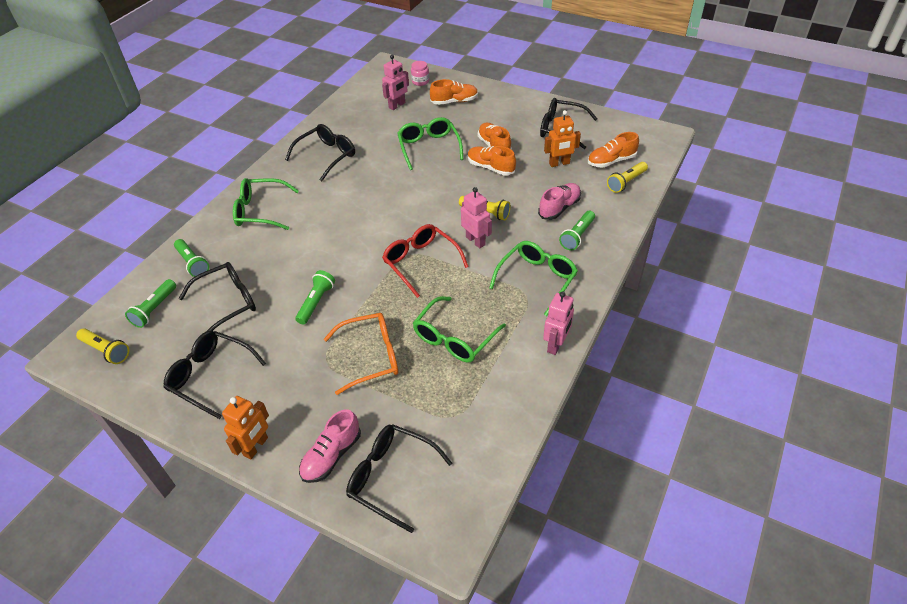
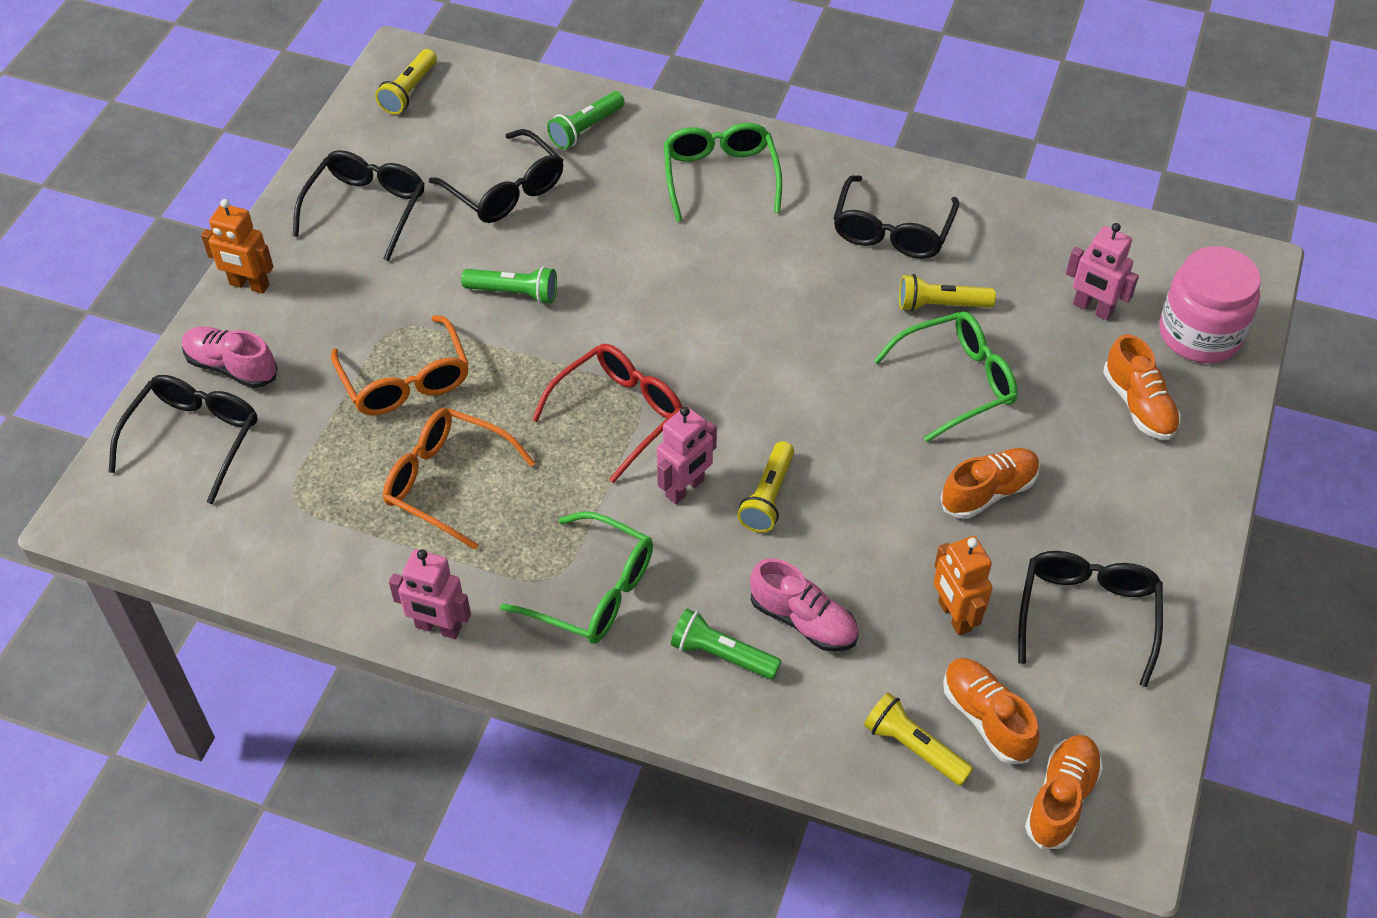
camera: 80 degrees right, 5 degrees up
green flashlight [125,279,176,328] -> none
black glasses [285,124,355,182] -> black glasses turned 75 degrees clockwise [833,175,959,259]
pink jar [411,61,429,86] -> pink jar [1159,246,1261,363], size x2.08
green glasses [413,296,506,363] -> orange glasses [383,408,535,550]
orange shoe [468,146,516,175] -> orange shoe moved to [1025,735,1103,849]
none -> yellow flashlight [899,274,996,312]

